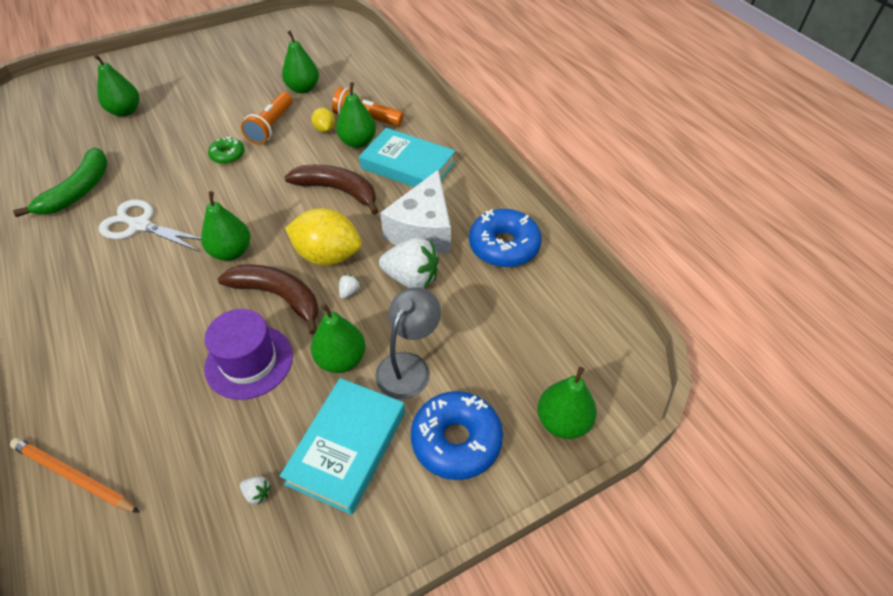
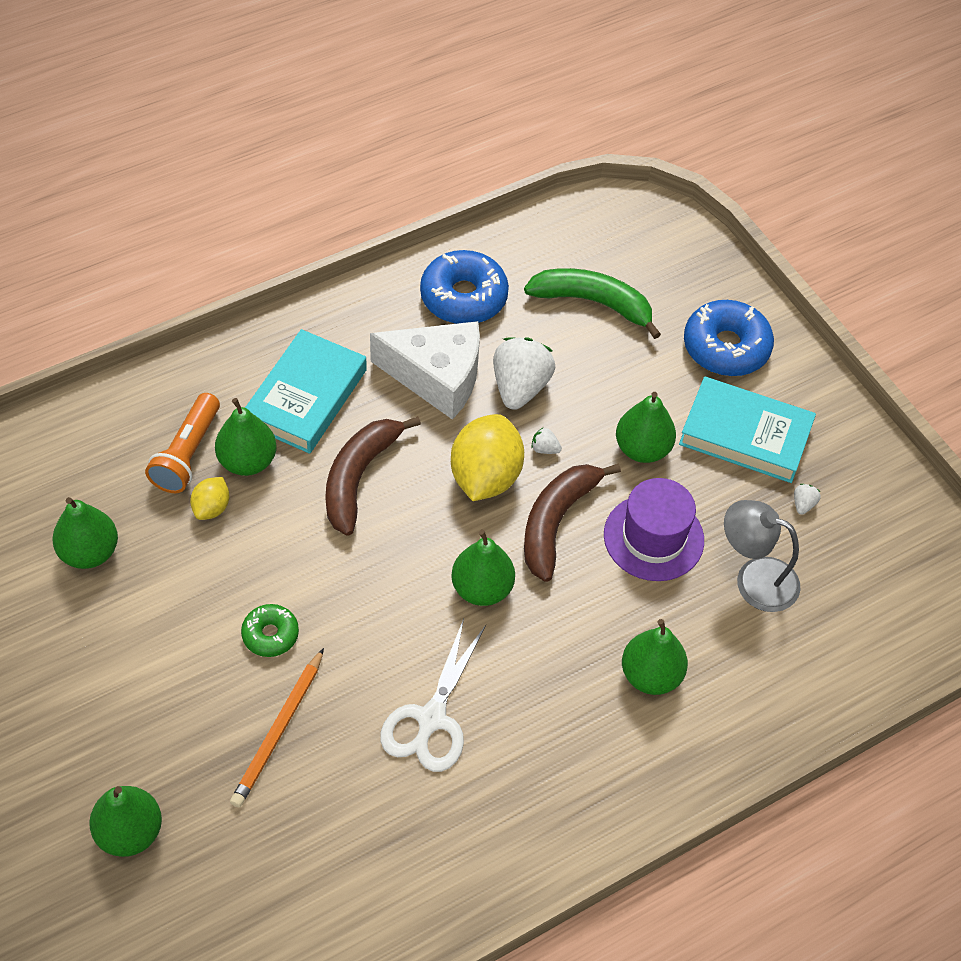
camera: 95 degrees left, 5 degrees up
orange pencil [10,438,140,513] -> orange pencil moved to [230,648,324,807]
green banana [13,148,108,217] -> green banana moved to [524,268,661,339]
orange flashlight [241,92,293,144] -> none
yellow lemon [311,107,335,133] -> yellow lemon turned 45 degrees counterclockwise [190,477,229,520]
grey lamp [375,287,441,399] -> grey lamp moved to [724,500,800,612]
green pear [537,367,597,439] -> green pear moved to [622,619,688,695]

